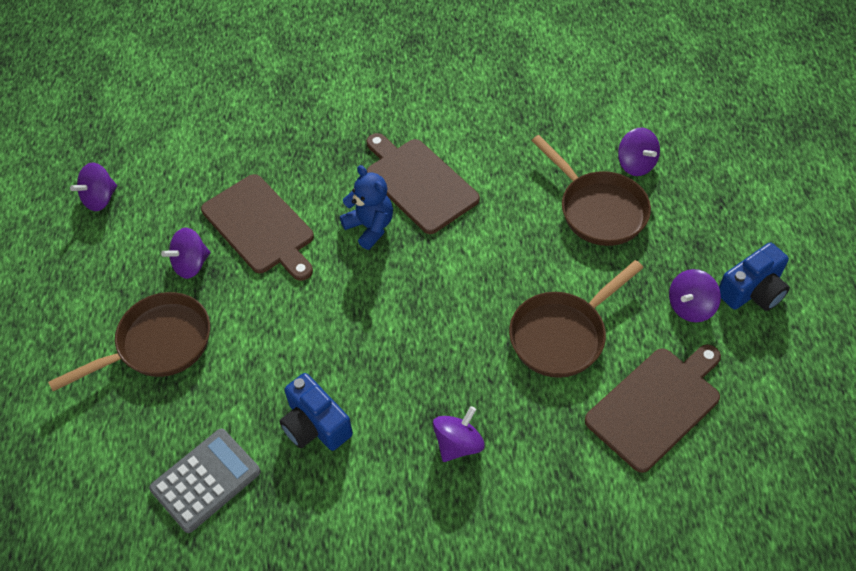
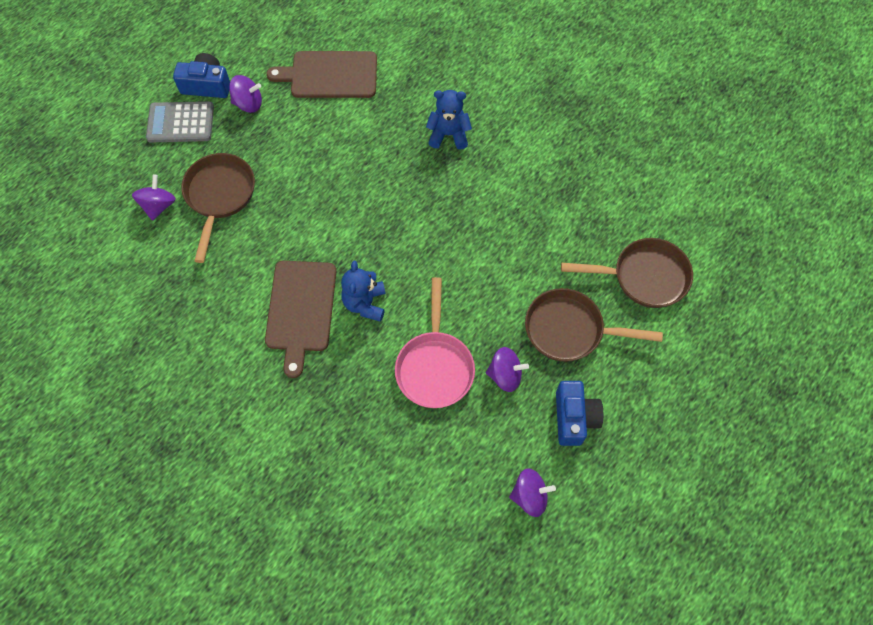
camera: 140 degrees left, 10 degrees up
grey calculator [149,429,261,533] -> grey calculator moved to [146,101,214,142]
brown cutting board [201,174,314,281] -> pink pan [395,277,475,408]
blue camera [279,373,353,451] -> blue camera moved to [556,381,603,446]
purple spinning top [433,406,485,462] -> blue teddy bear [426,90,472,150]
brown pan [509,260,644,378] -> brown pan moved to [561,238,693,308]

